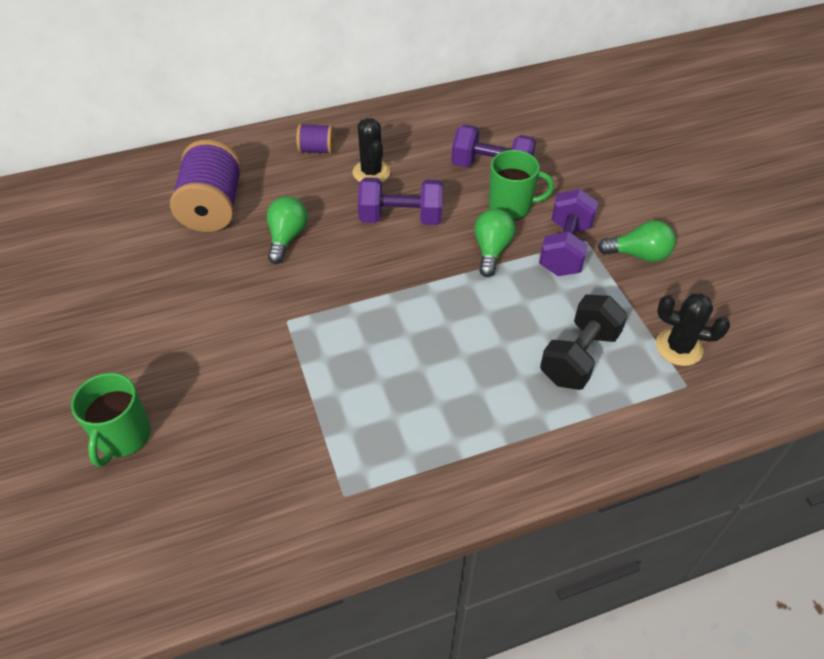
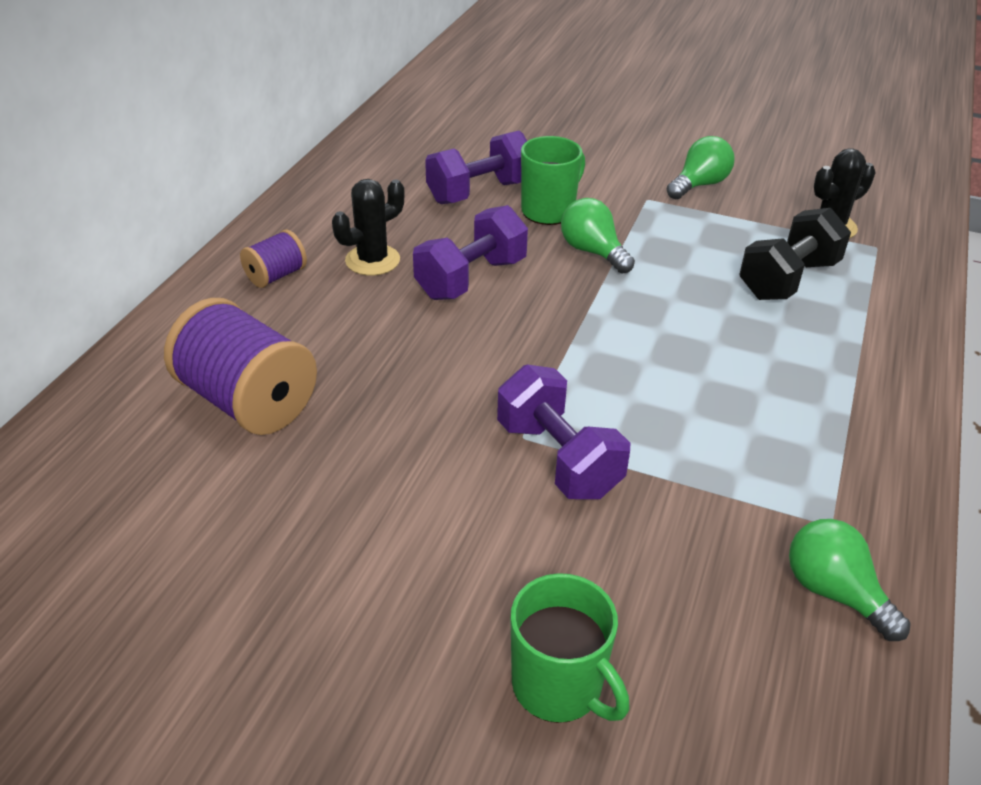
camera: 50 degrees left, 10 degrees down
green light bulb [267,196,308,264] -> green light bulb moved to [789,519,911,641]
black cactus [352,118,391,182] -> black cactus turned 60 degrees counterclockwise [332,179,404,276]
purple dumbbell [539,189,598,276] -> purple dumbbell moved to [497,365,630,499]
black dumbbell [540,295,628,390] -> black dumbbell turned 60 degrees clockwise [739,208,851,300]

